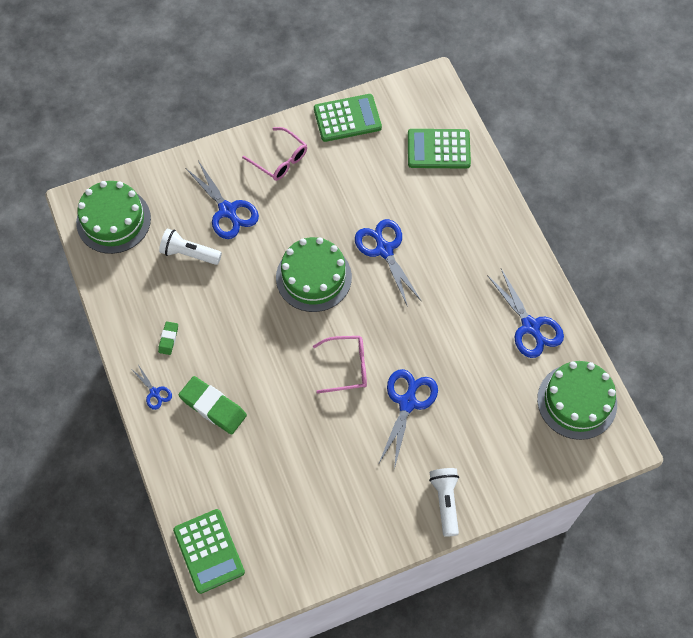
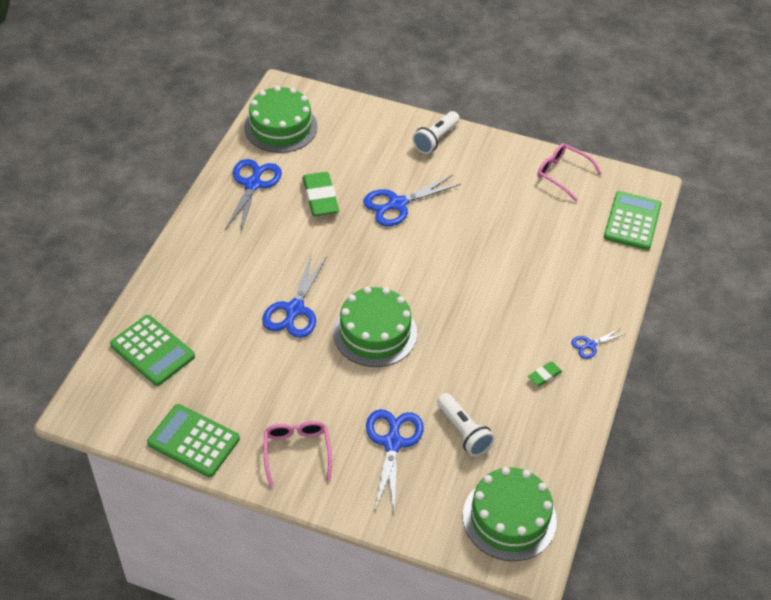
camera: 140 degrees left, 15 degrees down
blue scissors [132,365,172,410] -> blue scissors turned 120 degrees counterclockwise [571,328,625,359]
green eraser [179,376,247,434] -> green eraser moved to [303,172,339,216]
pink glasses [313,336,367,393] -> pink glasses moved to [537,143,602,201]

